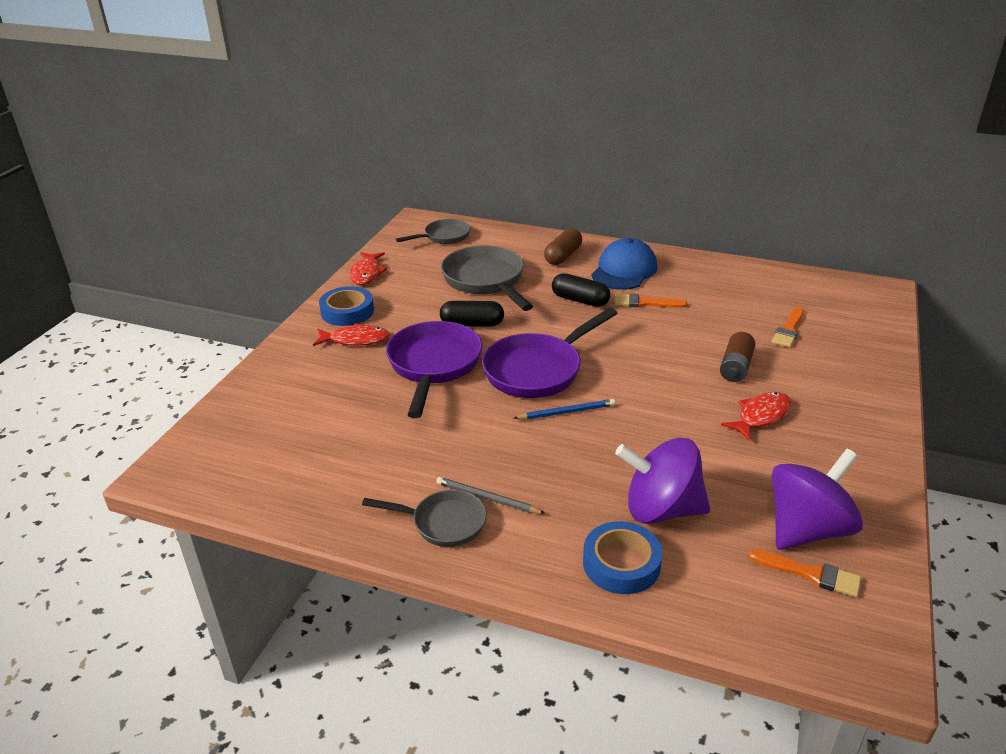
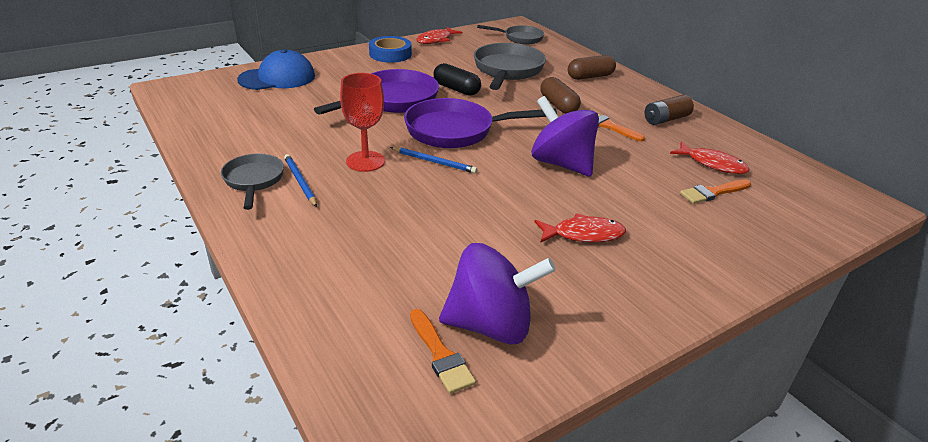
camera: 35 degrees right, 0 degrees up
red fish [313,323,390,346] -> red fish moved to [670,141,750,174]
grey pan [362,490,487,547] -> grey pan turned 150 degrees counterclockwise [221,154,284,210]
grey pencil [436,477,546,514] -> blue pencil [284,154,317,207]
black capsule [552,273,610,307] -> brown capsule [540,77,581,114]
blue tape [583,521,663,594] -> none
blue cap [591,238,657,290] -> blue cap moved to [237,49,315,90]
purple spinning top [615,438,710,524] -> purple spinning top moved to [531,96,599,177]
brown battery [720,332,756,382] -> brown battery moved to [645,95,694,125]
none -> red goblet [340,73,385,172]

